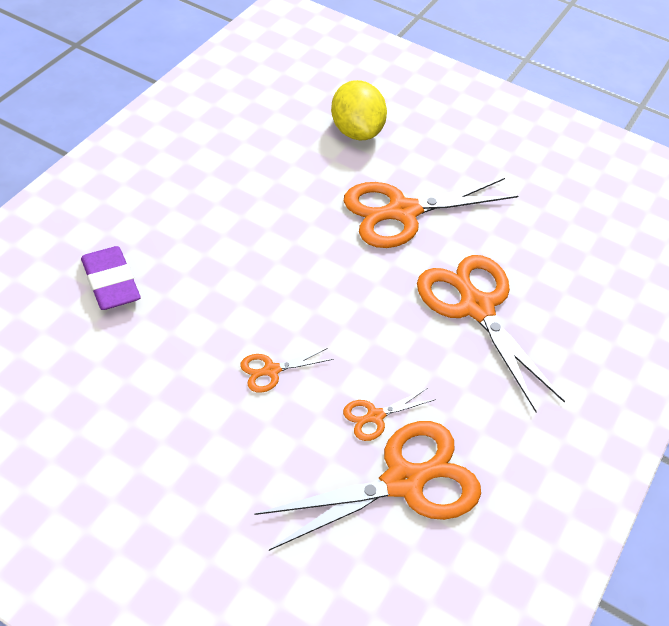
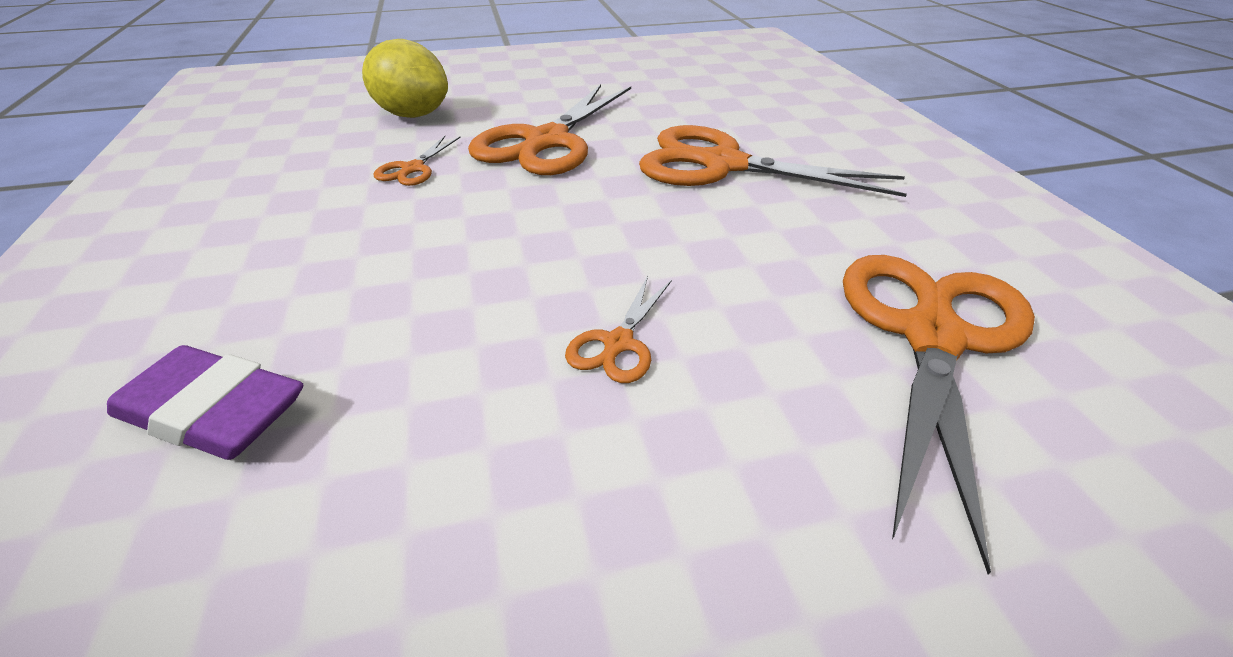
camera: 40 degrees left, 10 degrees down
orange scissors [343,388,436,441] -> orange scissors moved to [373,136,460,186]

